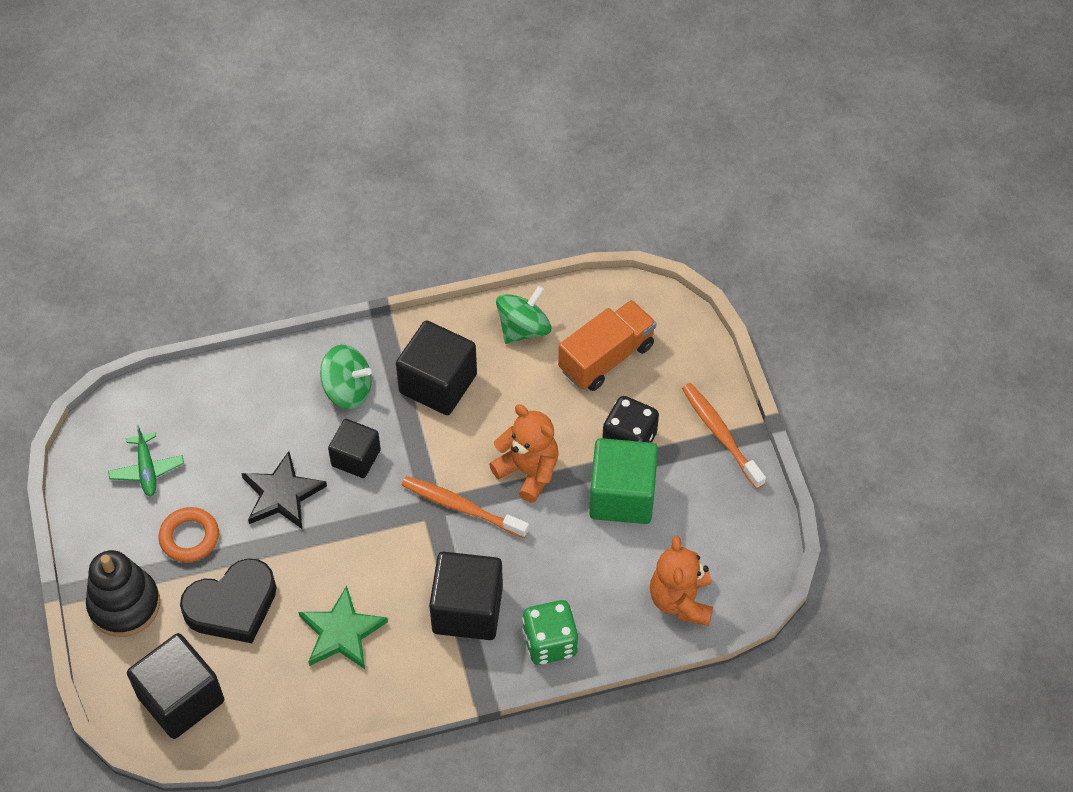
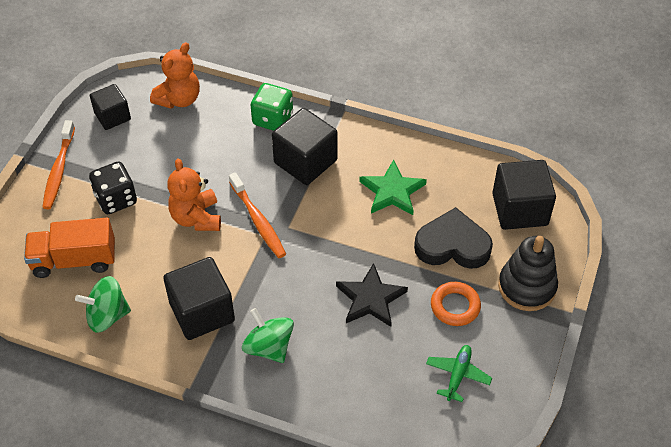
camera: 145 degrees left, 5 degrees down
black cube [328,419,381,478] -> black cube moved to [90,84,131,130]
green cube [589,438,658,524] -> none

